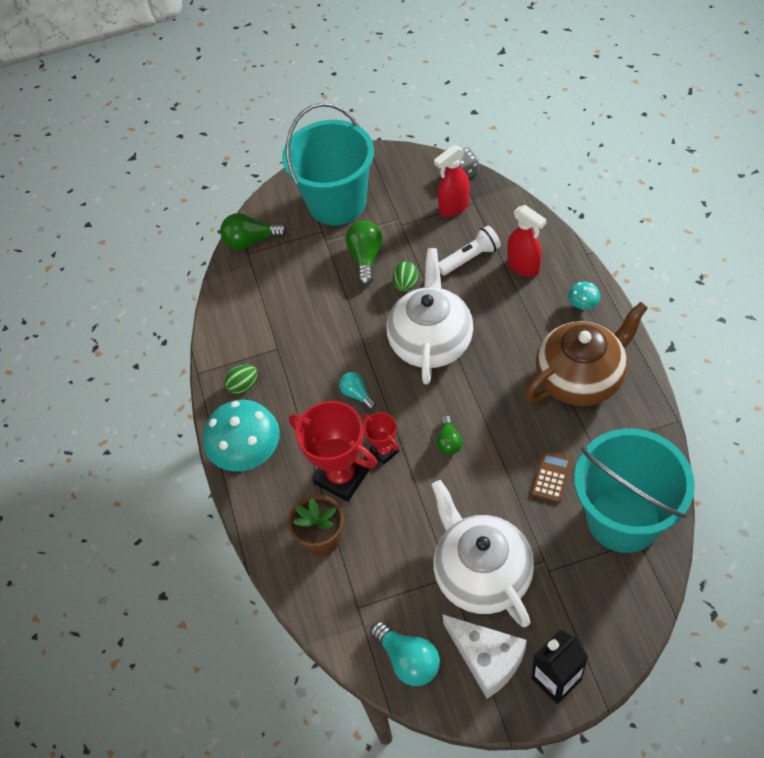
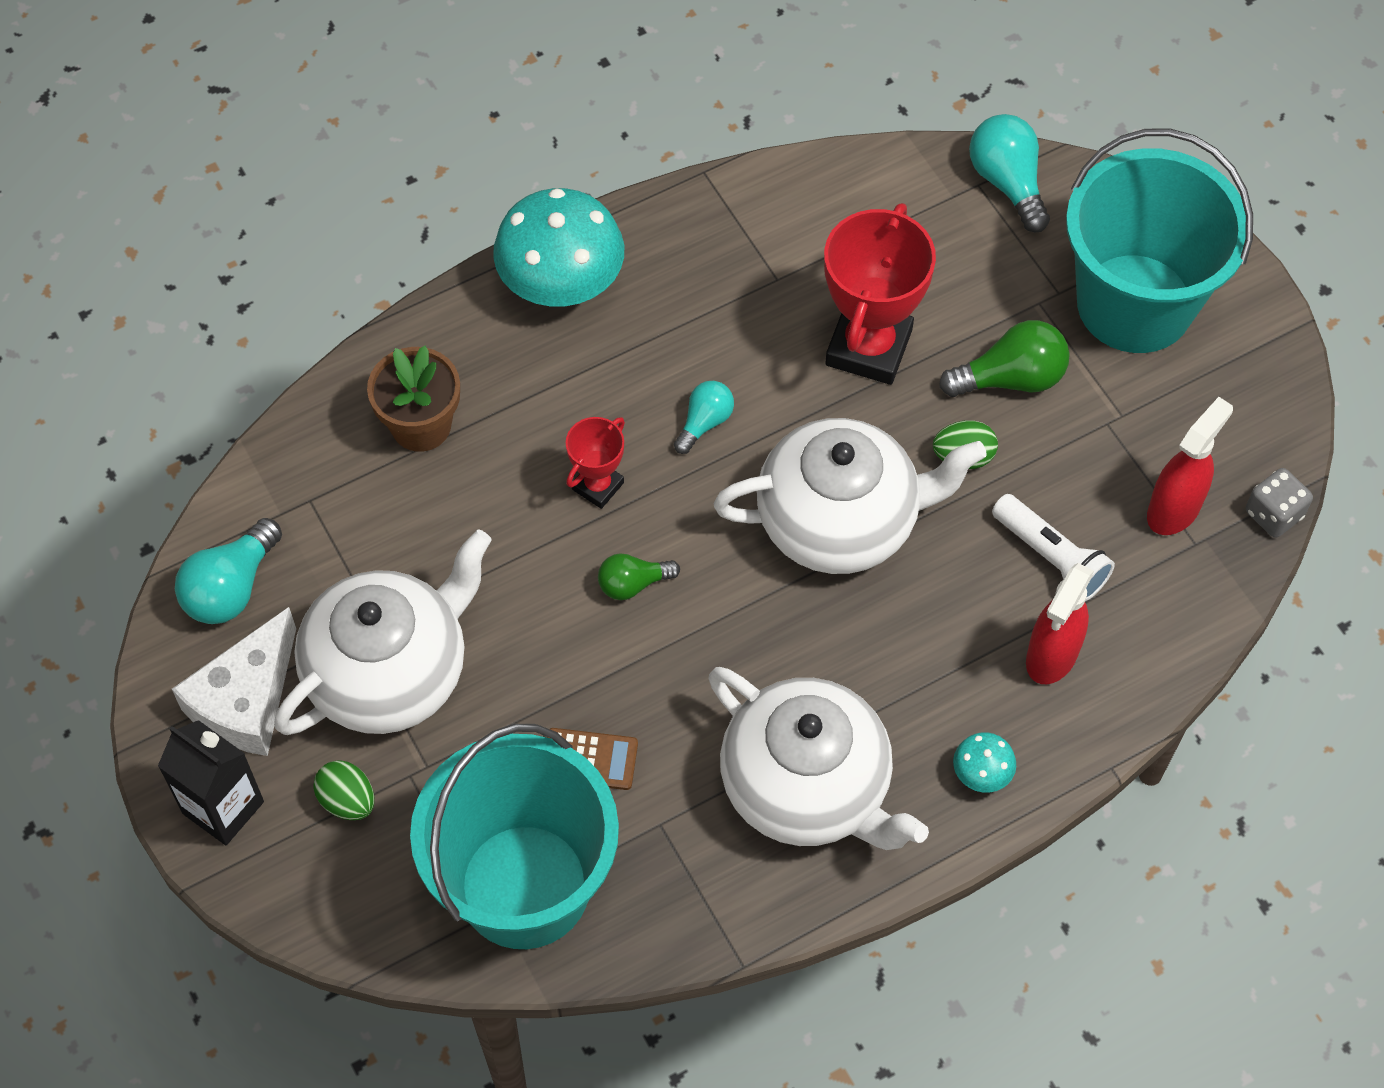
camera: 70 degrees right, 5 degrees up
green light bulb [220,213,287,250] -> turquoise light bulb [969,114,1050,232]
green egg [224,364,257,394] -> green egg moved to [314,760,374,820]
red trophy [289,401,377,502] -> red trophy moved to [824,203,936,385]
red spray bottle [434,145,470,217] -> red spray bottle turned 90 degrees clockwise [1147,397,1233,535]
brown teapot [526,302,648,406] -> white teapot [708,667,929,850]

